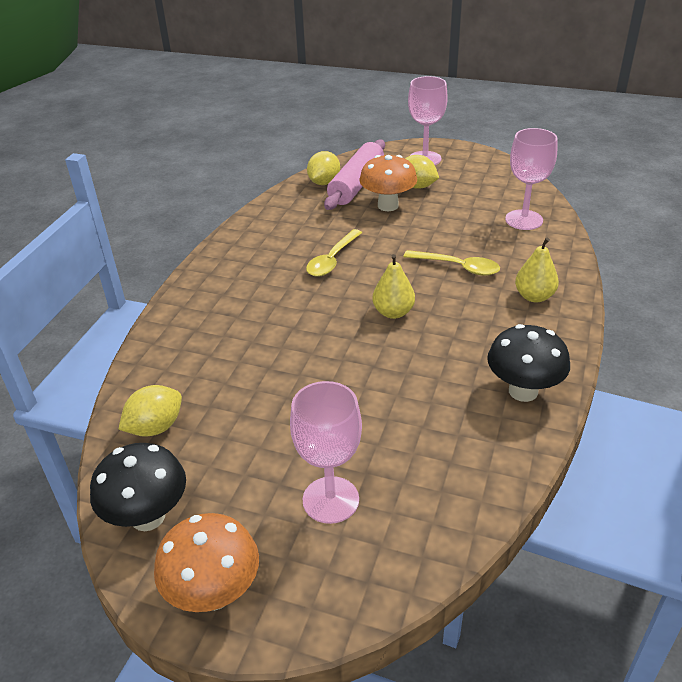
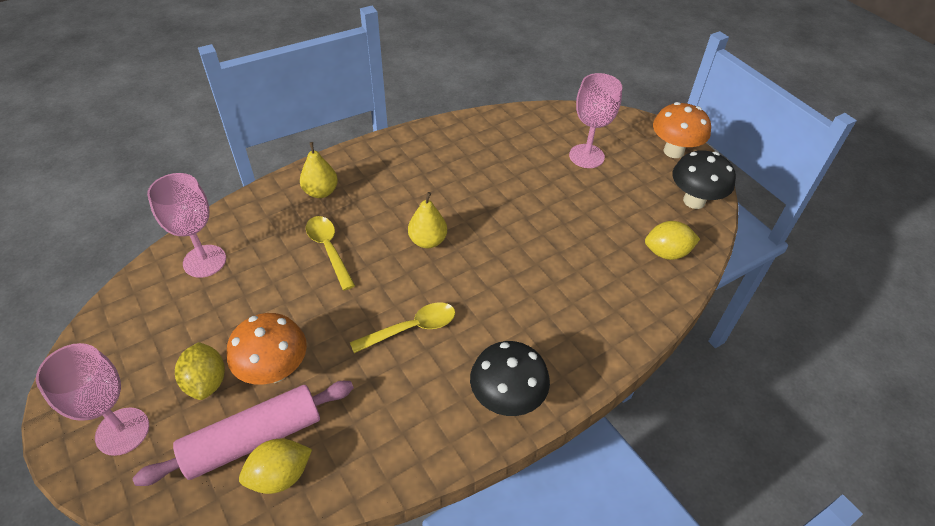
camera: 145 degrees left, 10 degrees up
black mushroom [487,324,570,402] -> black mushroom moved to [470,341,550,416]

